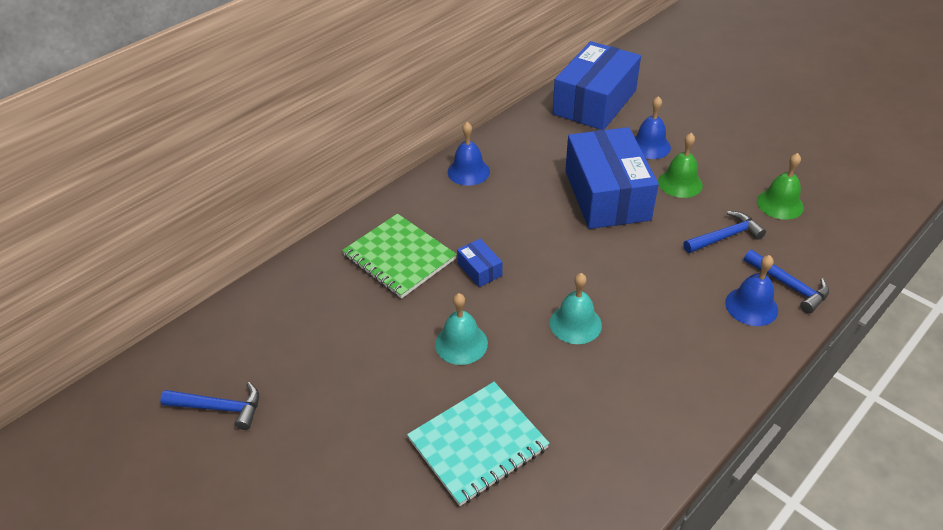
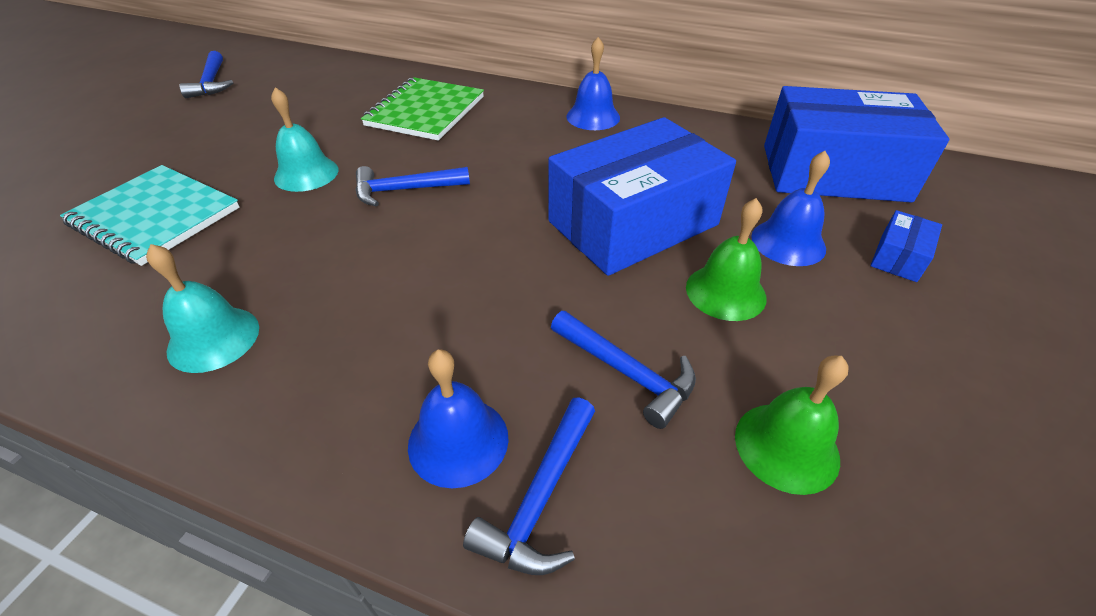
camera: 65 degrees right, 0 degrees up
blue box [457,239,503,287] -> blue box moved to [870,210,942,282]
turquoise bell [550,273,602,344] -> turquoise bell moved to [146,244,259,373]
none -> blue hammer [355,166,470,207]

